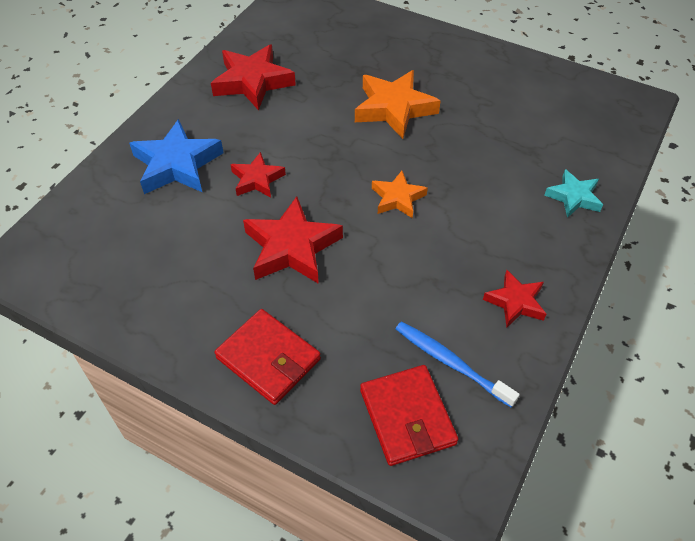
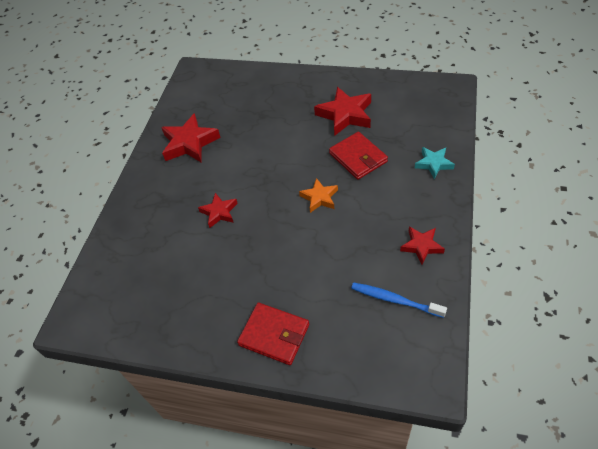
camera: 10 degrees left, 0 degrees up
blue star [129,119,224,194] -> none
red star [243,196,343,284] -> red star moved to [314,87,371,136]
orange star [355,70,441,139] -> none
red wallet [360,365,458,466] -> red wallet moved to [329,132,388,180]

